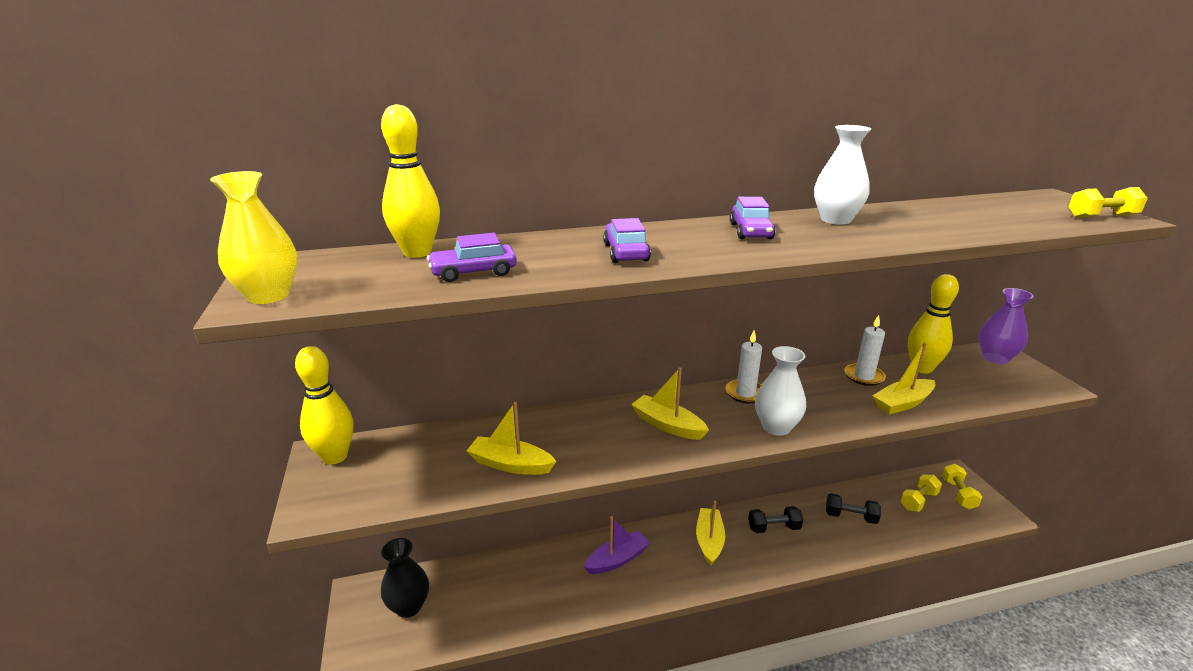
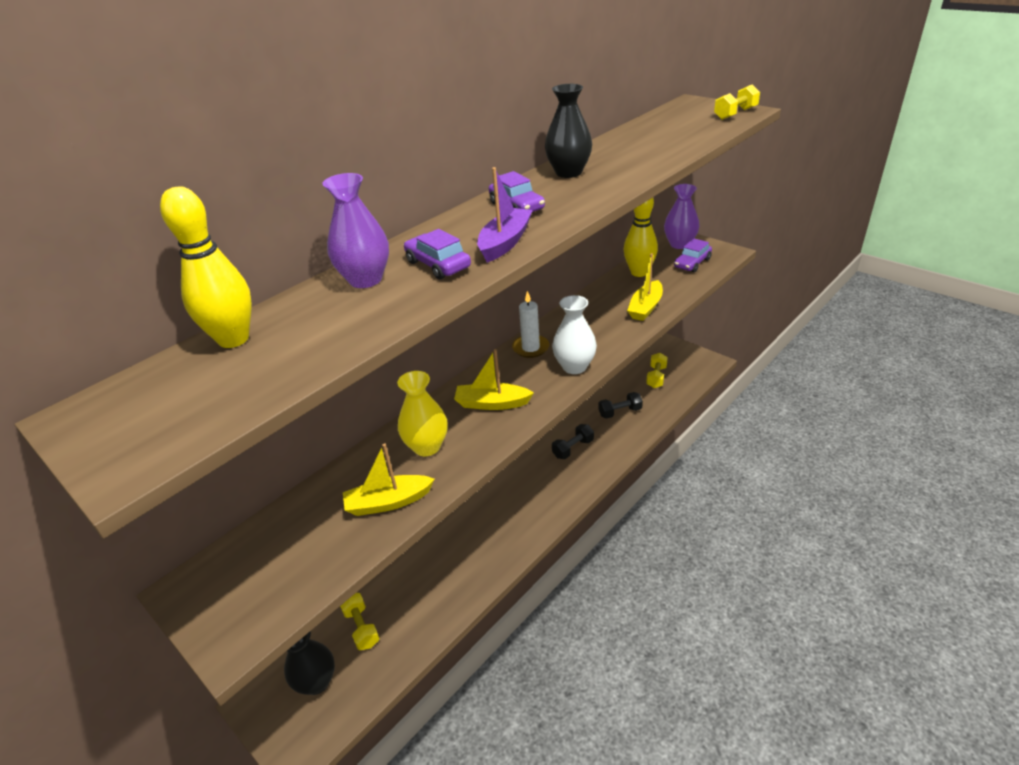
camera: 30 degrees left, 10 degrees up
yellow vase [210,171,297,304] -> yellow vase moved to [397,371,448,456]
yellow bowling pin [295,346,353,464] -> none
purple car [427,233,517,282] -> purple car moved to [674,238,712,272]
purple boat [584,516,650,574] -> purple boat moved to [477,167,533,262]
yellow boat [696,501,725,566] -> none
white vase [814,125,871,225] -> black vase [545,84,592,178]
white candle [844,315,886,386] -> none
yellow dumbbell [942,464,982,509] -> yellow dumbbell moved to [340,593,380,650]
none -> purple vase [322,173,389,288]

